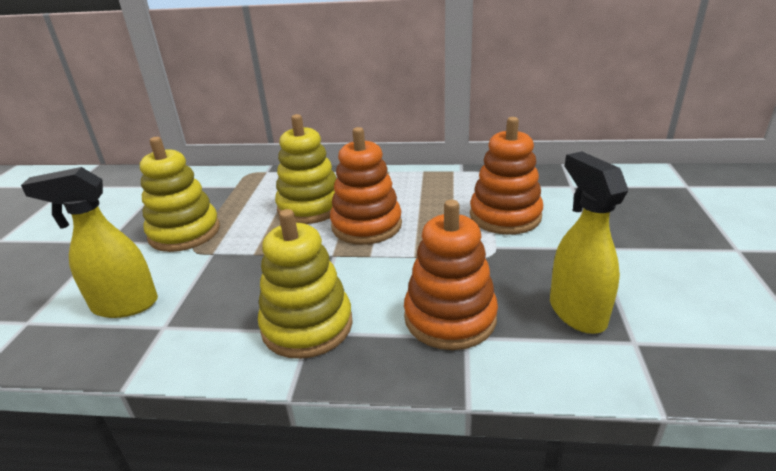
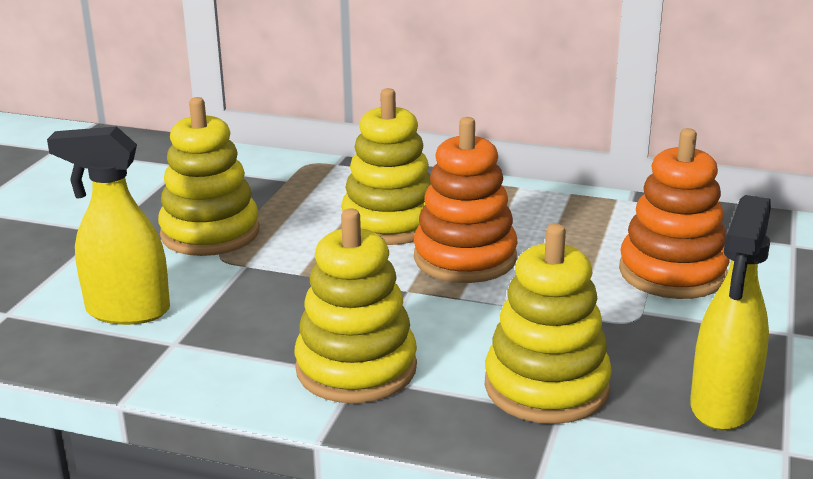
camera: 10 degrees right, 5 degrees down
orange stacking toy [404,200,498,350] -> yellow stacking toy [485,224,612,424]
yellow spray bottle [550,152,628,334] -> yellow spray bottle turned 150 degrees counterclockwise [690,195,771,430]

